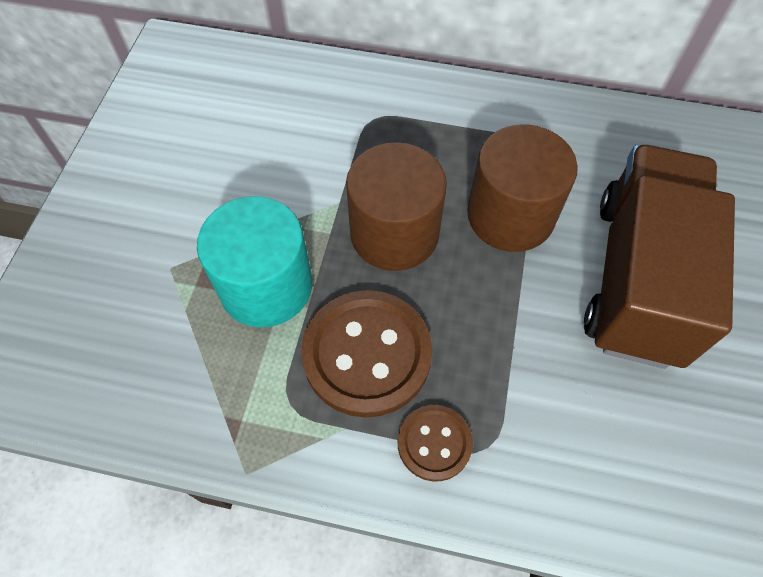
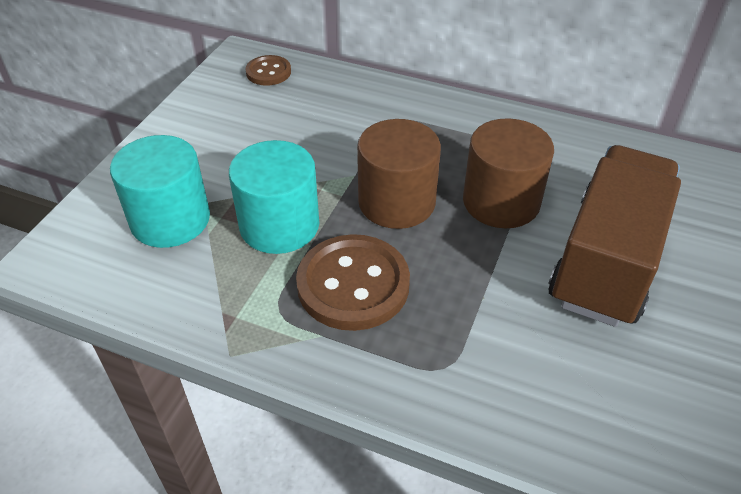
camera: 10 degrees right, 15 degrees down
brown button [398,405,473,482] -> brown button moved to [246,55,291,86]
none -> turquoise cylinder [110,135,210,248]

